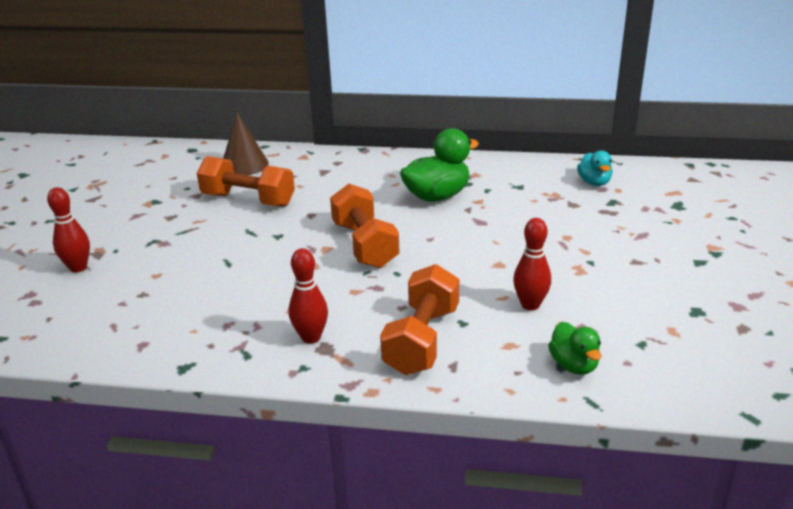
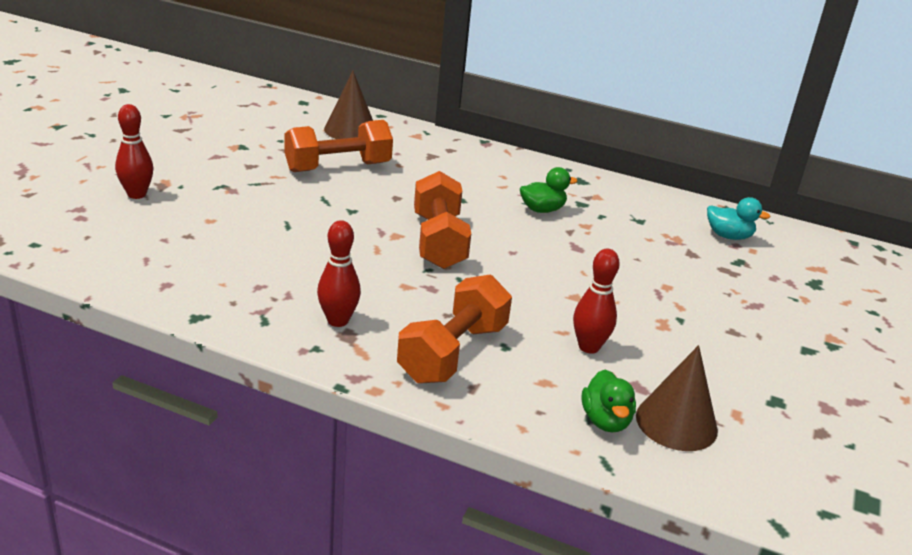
camera: 10 degrees right, 0 degrees up
orange dumbbell [197,156,295,207] -> orange dumbbell turned 60 degrees counterclockwise [284,120,393,172]
green duck [400,128,479,202] -> green duck [520,167,578,213], size x0.59
turquoise duck [577,151,613,186] -> turquoise duck turned 75 degrees counterclockwise [707,197,770,240]
none -> brown cone [636,345,718,451]

